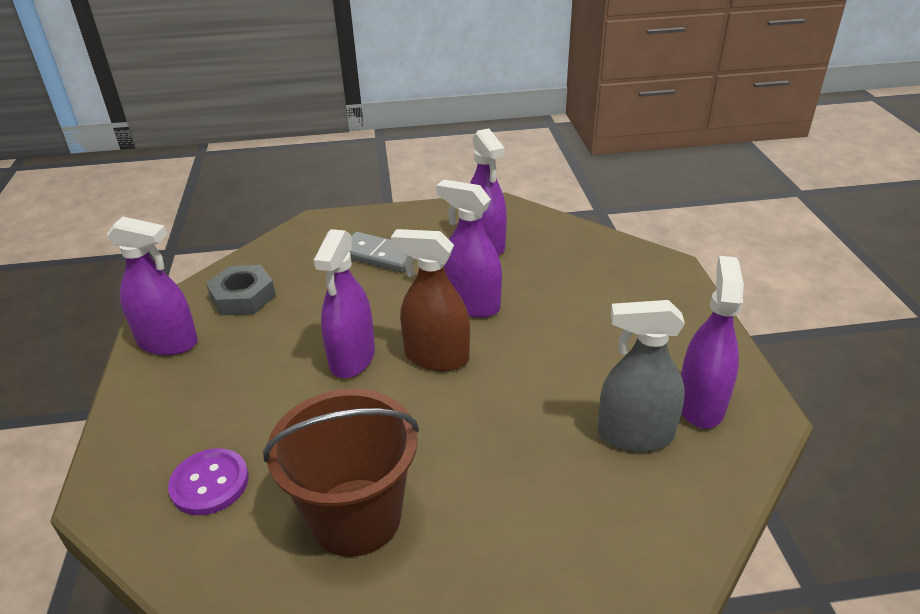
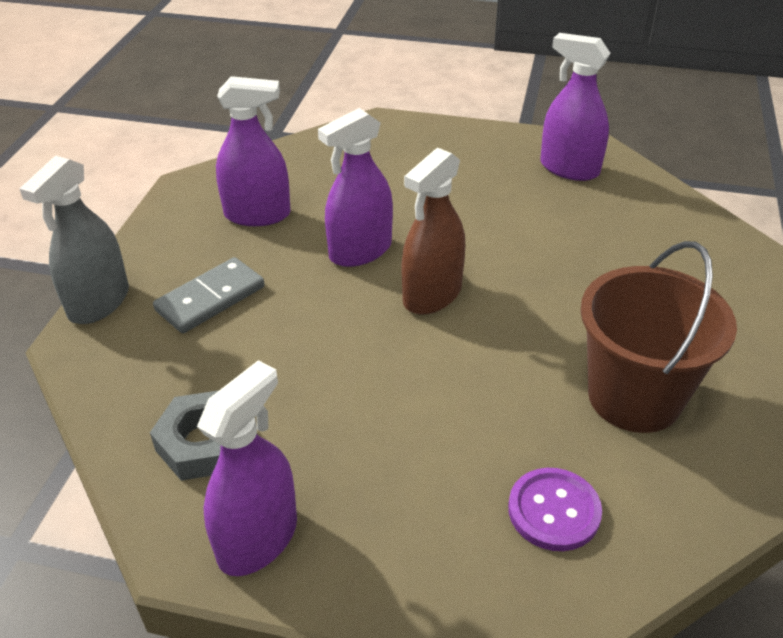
camera: 70 degrees left, 5 degrees up
purple spray bottle [313,229,375,378] -> none
grey spray bottle [597,300,685,452] -> grey spray bottle moved to [19,155,129,324]

